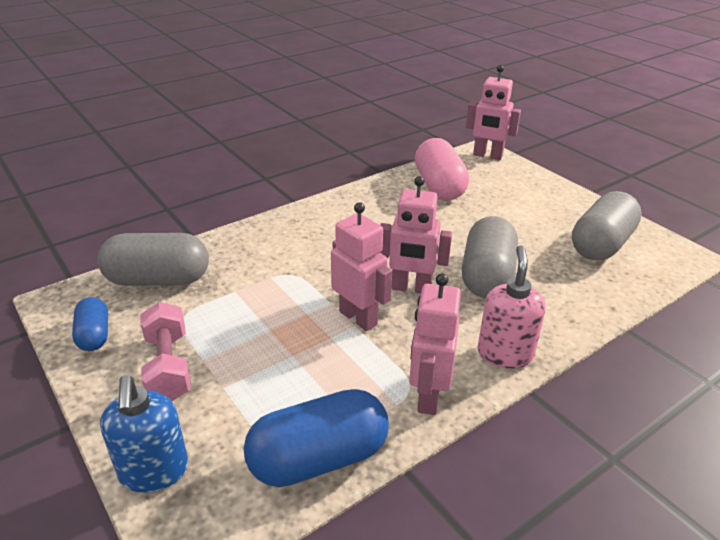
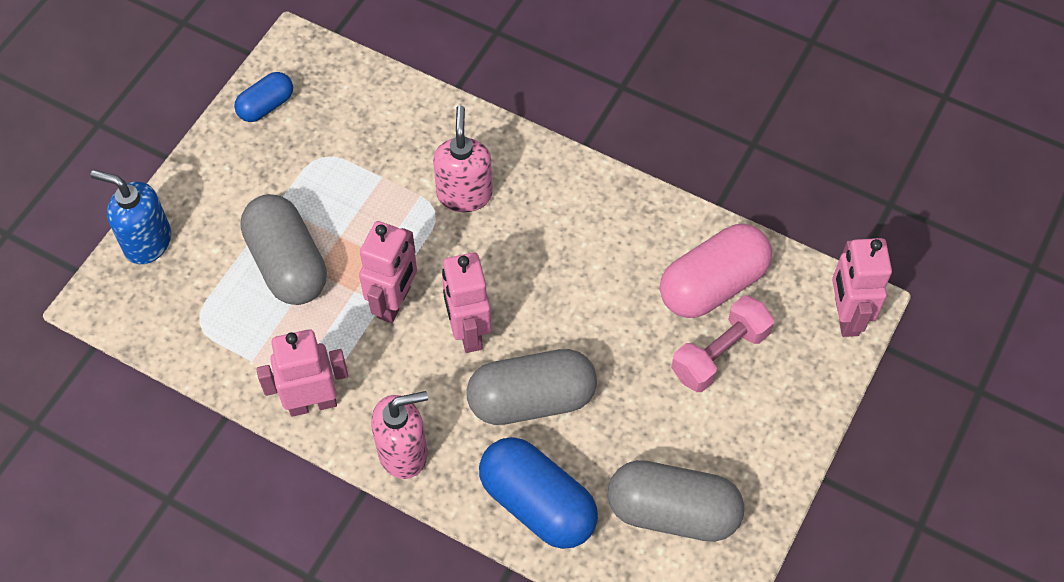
camera: 65 degrees right, 25 degrees up
grey capsule [97,233,209,286] -> grey capsule moved to [241,194,327,305]
blue soap dispenser [100,375,188,493] -> blue soap dispenser turned 60 degrees clockwise [91,170,171,264]
pink dumbbell [140,302,191,401] -> pink dumbbell moved to [671,295,774,392]
blue capsule [244,389,389,487] -> blue capsule moved to [479,437,598,549]
none -> pink soap dispenser [433,106,493,212]

